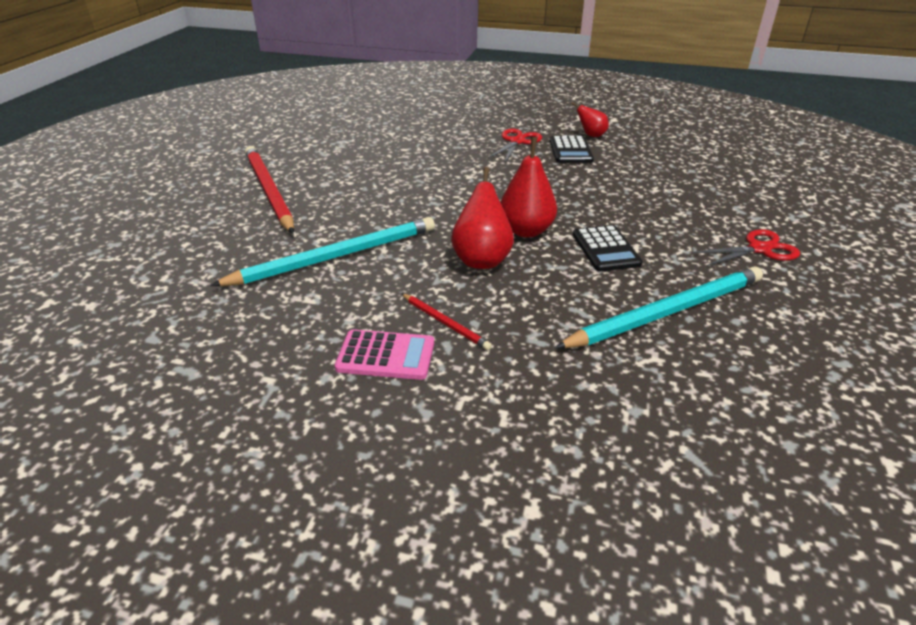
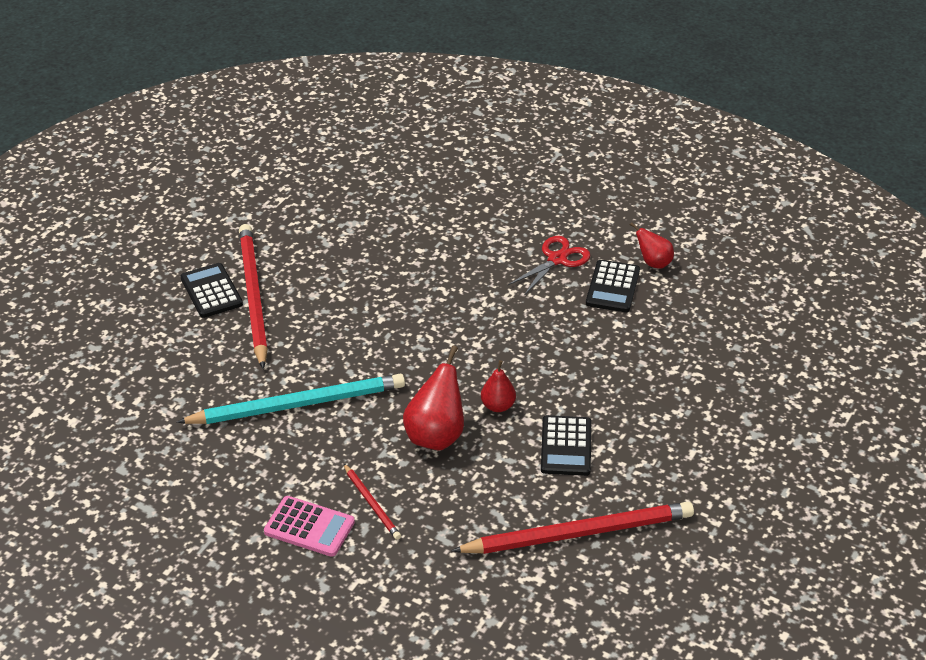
camera: 15 degrees right, 5 degrees up
red pear [500,137,557,238] -> red pear [481,360,516,412], size x0.59
turquoise pencil [555,266,763,349] -> red pencil [451,502,694,554]
red scissors [693,229,800,266] -> none
none -> black calculator [180,263,243,318]

